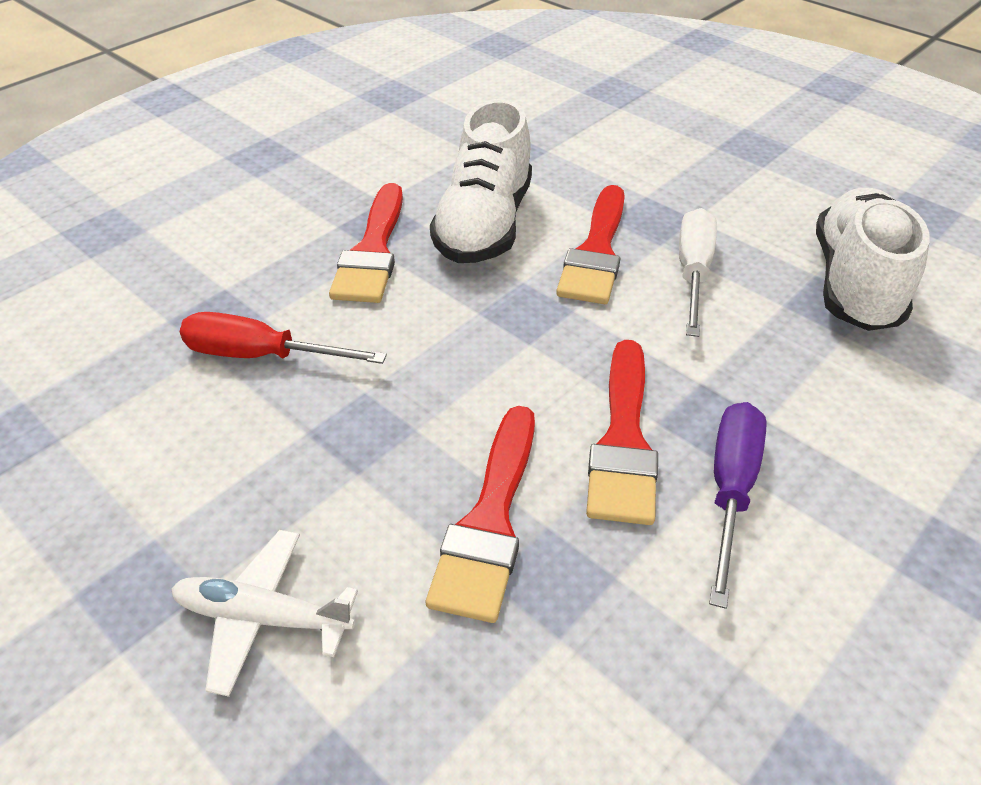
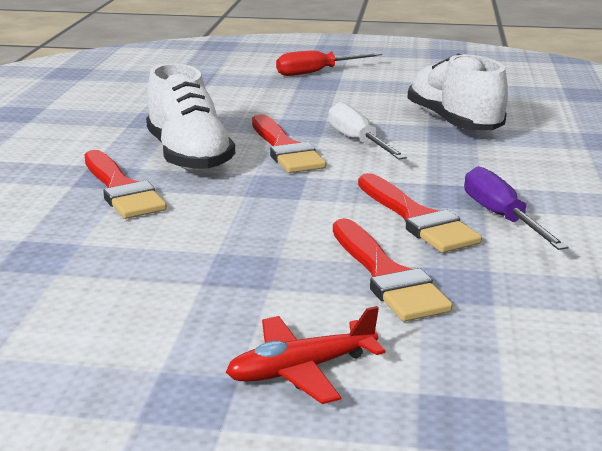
camera: 35 degrees left, 20 degrees down
white plane [171,530,358,697] -> red plane [226,306,385,404]
red screwdriver [180,312,387,364] -> red screwdriver moved to [276,51,382,76]

